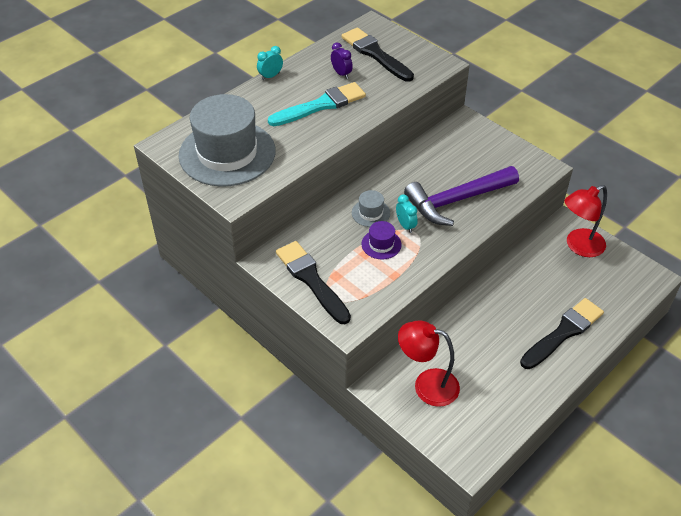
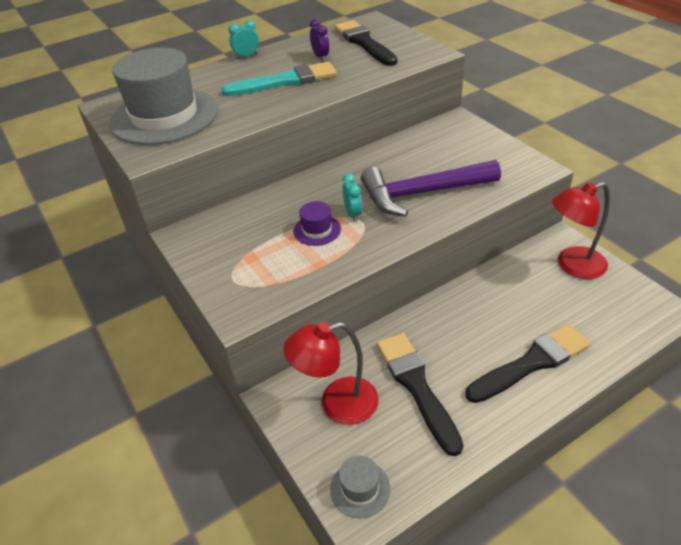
camera: 15 degrees right, 5 degrees down
black brush [276,241,351,324] -> black brush moved to [377,333,464,456]
grey hat [352,190,390,227] -> grey hat moved to [330,456,391,518]
red lamp [398,321,460,407] -> red lamp turned 45 degrees counterclockwise [283,322,379,425]

